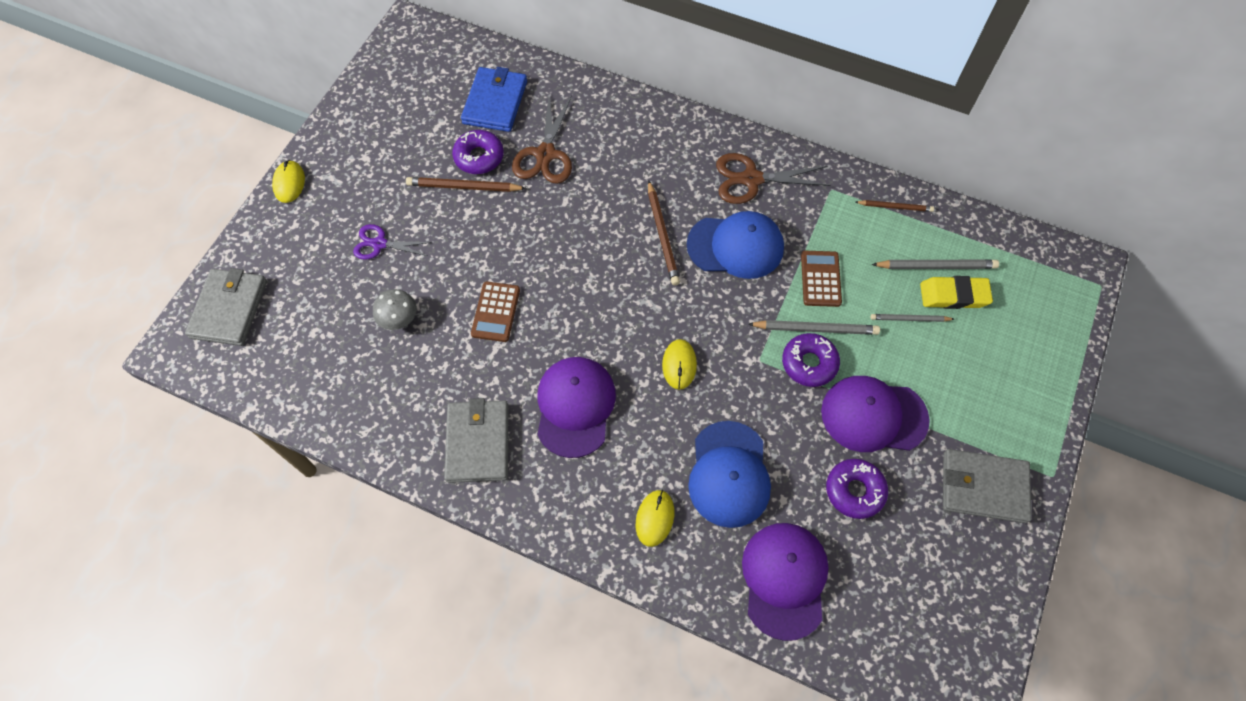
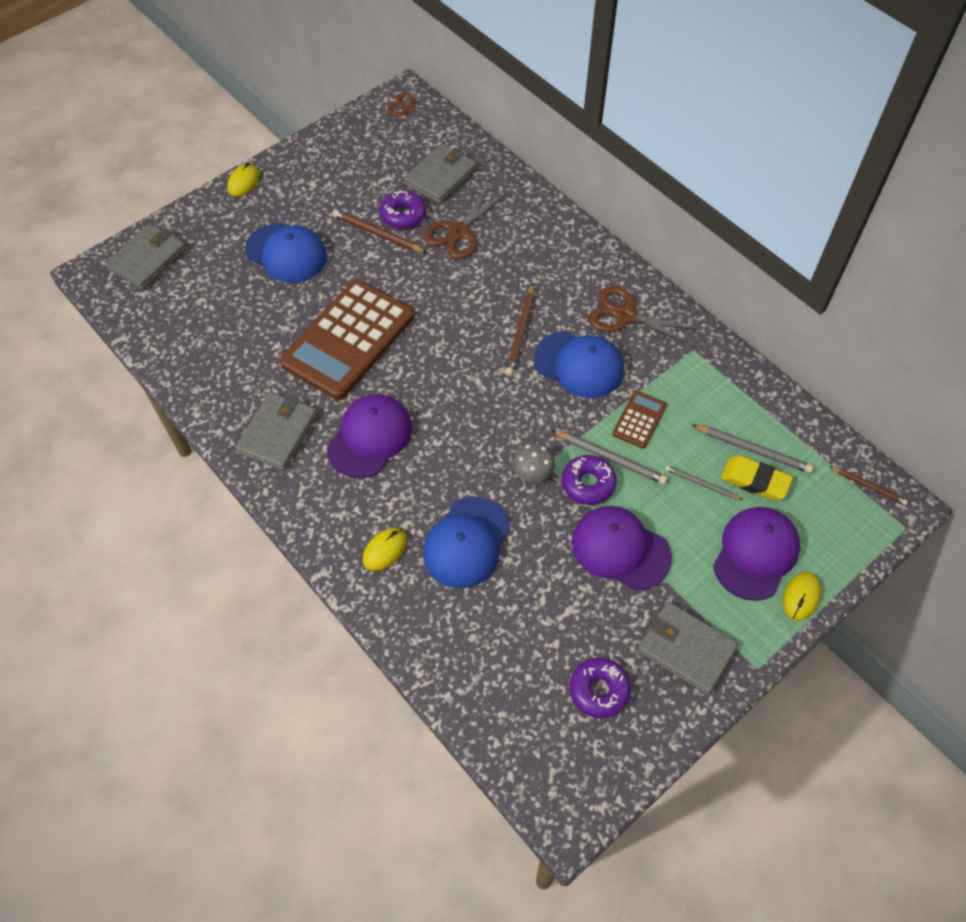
camera: 25 degrees right, 5 degrees down
purple scissors [353,224,432,260] -> blue cap [245,223,327,283]
grey mushroom [373,289,417,330] -> grey mushroom moved to [513,443,555,482]
blue wallet [461,67,527,132] -> grey wallet [404,143,477,204]
brown calculator [471,282,520,342] -> brown calculator [280,279,414,400], size x2.26
yellow mouse [662,339,697,390] -> yellow mouse moved to [783,572,822,621]
purple cap [742,523,829,641] -> purple cap moved to [713,507,800,601]
purple donut [826,459,888,519] -> purple donut moved to [569,658,631,718]
brown pencil [856,200,934,212] -> brown pencil moved to [829,466,908,505]
none -> brown scissors [387,93,449,125]

